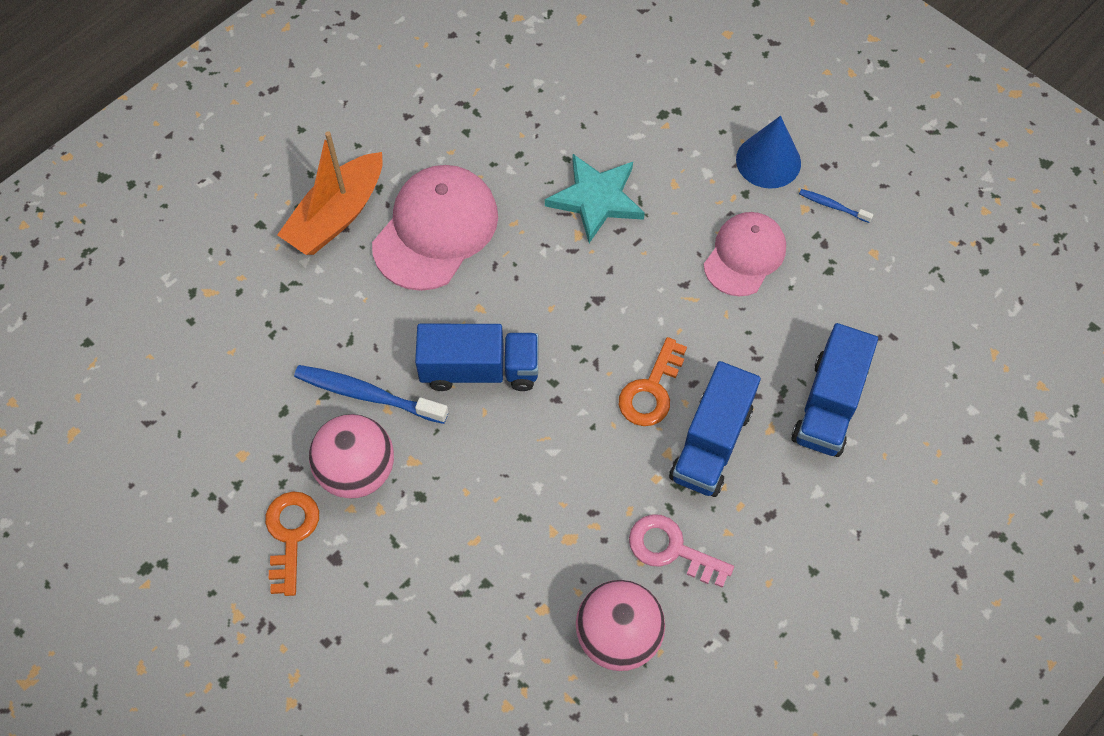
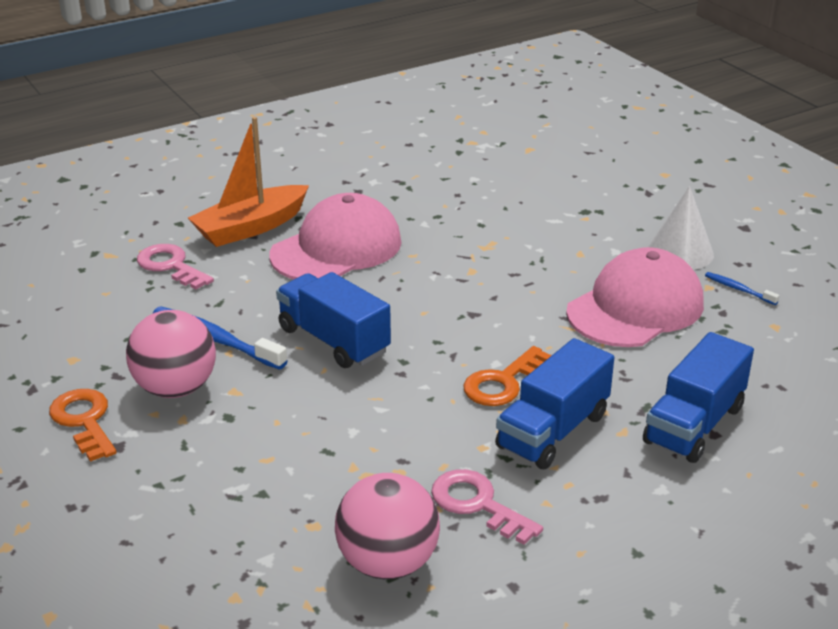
camera: 15 degrees right, 30 degrees down
orange key [265,492,319,596] -> orange key turned 45 degrees counterclockwise [49,389,117,462]
blue truck [415,324,539,391] -> blue truck turned 150 degrees counterclockwise [276,272,391,368]
turquoise star [545,154,645,243] -> none
pink cap [704,212,786,296] -> pink cap [566,247,704,347], size x1.50
blue cone [736,116,801,189] -> white cone [648,186,714,270]
none -> pink key [137,244,214,289]

